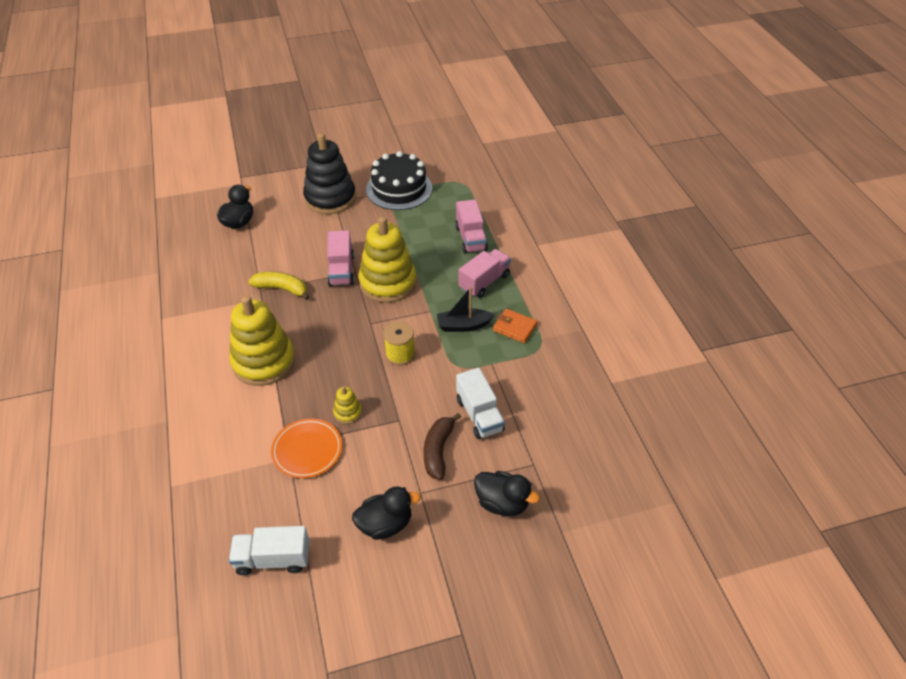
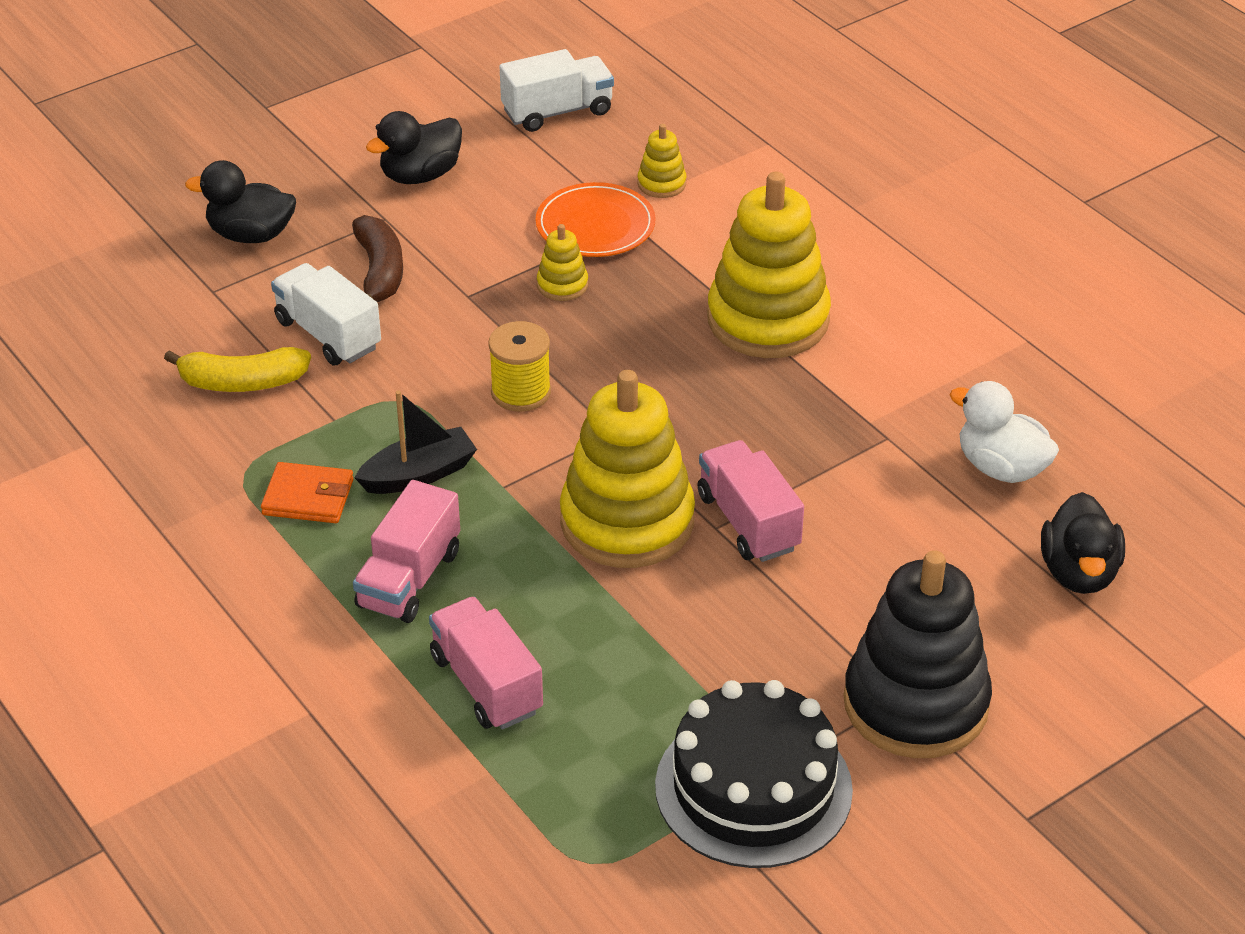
camera: 160 degrees right, 5 degrees down
yellow banana [248,272,310,300] -> yellow banana moved to [164,347,311,392]
none -> yellow stacking toy [638,124,686,198]
none -> white duck [950,381,1059,483]

